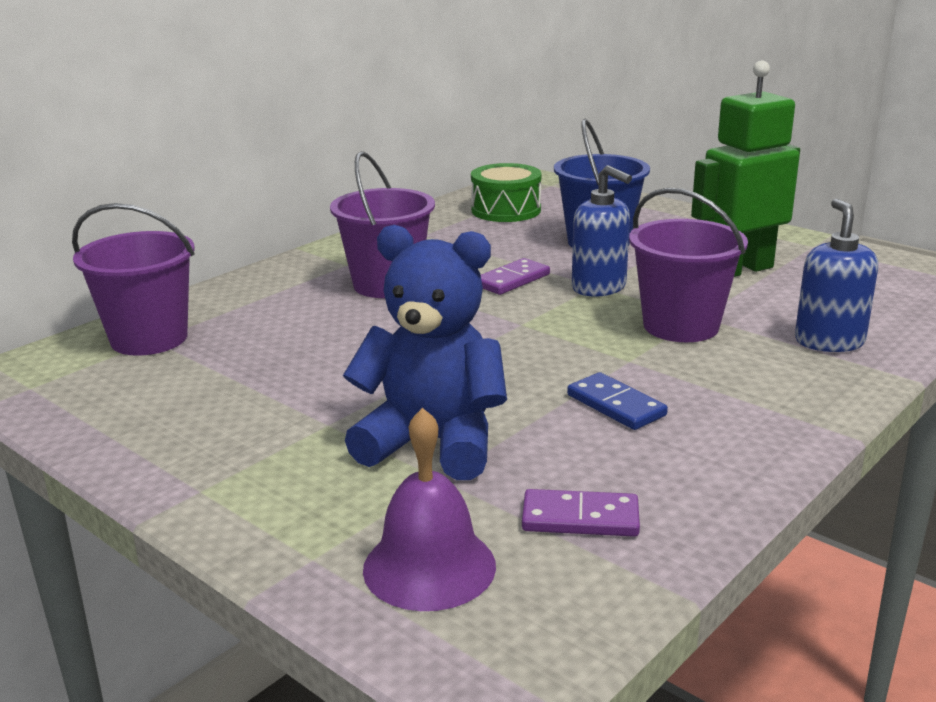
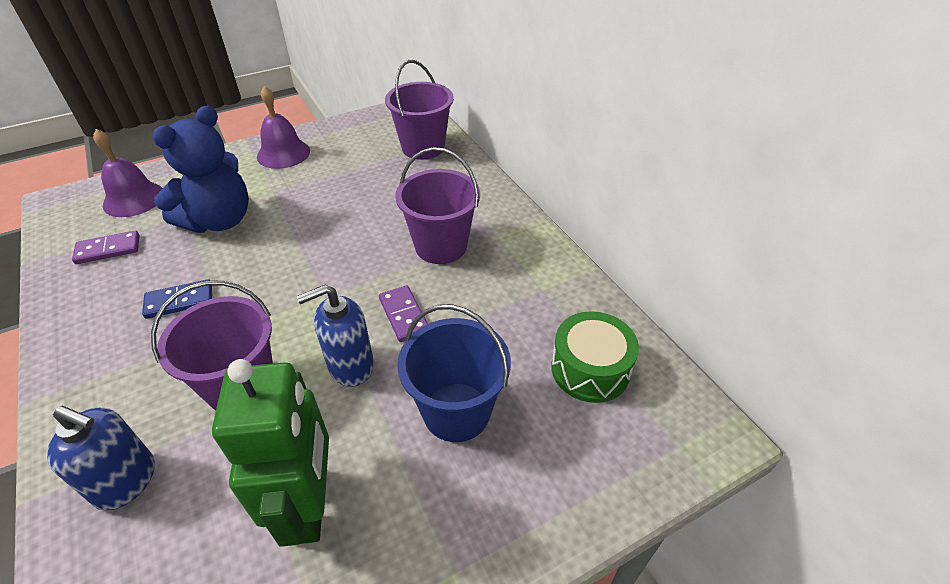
camera: 110 degrees right, 20 degrees up
purple domino [522,489,640,537] -> purple domino turned 45 degrees clockwise [72,230,140,264]
none -> purple bell [257,86,310,169]

